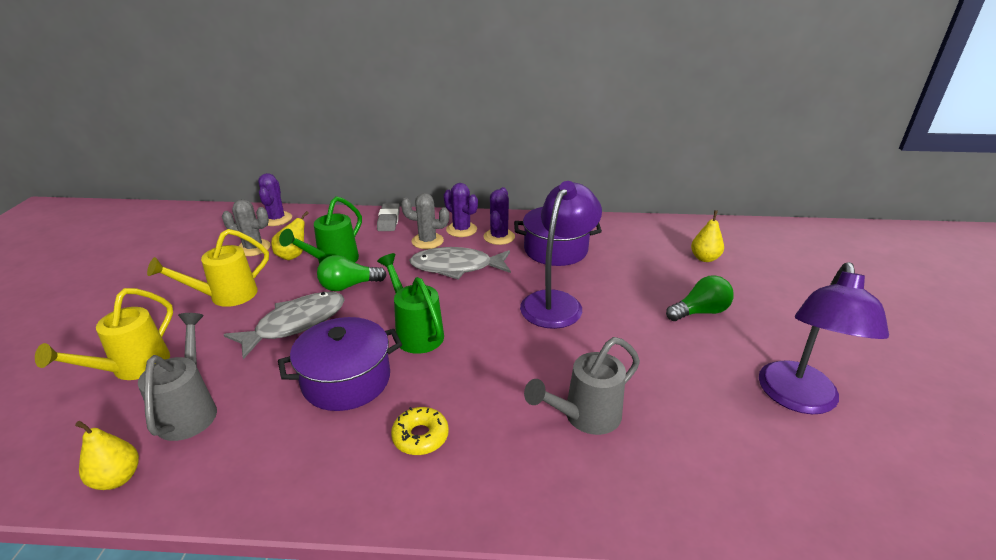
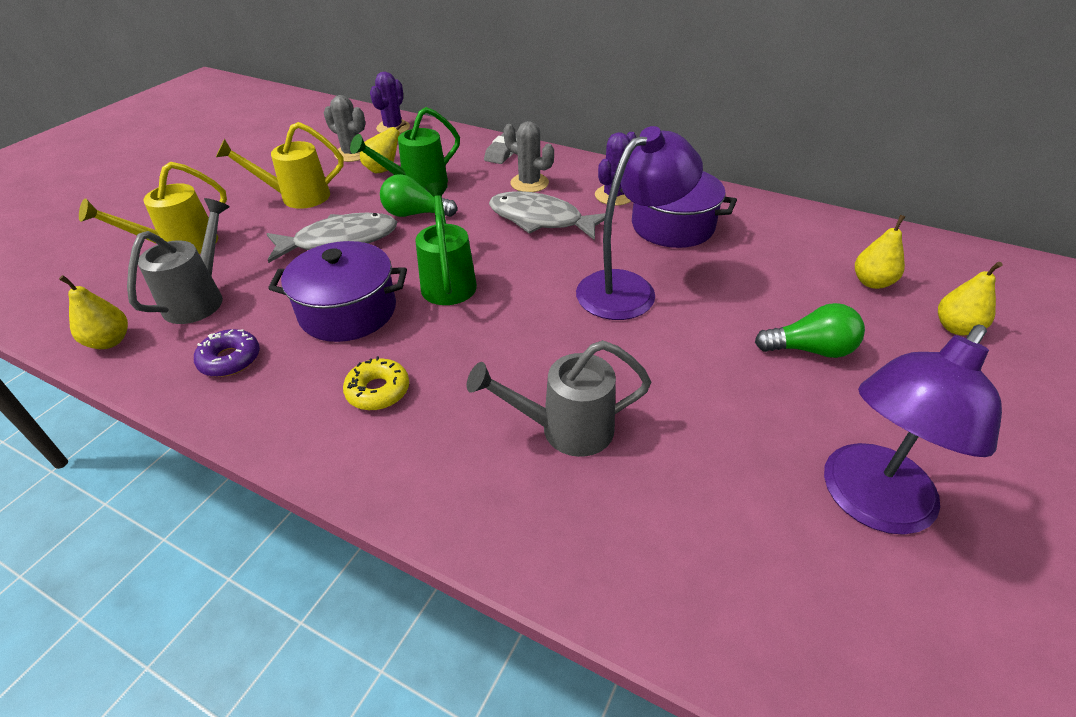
camera: 25 degrees right, 10 degrees up
purple cactus [444,183,478,237] -> none
none -> purple donut [194,329,260,377]
none -> yellow pear [938,262,1003,335]

